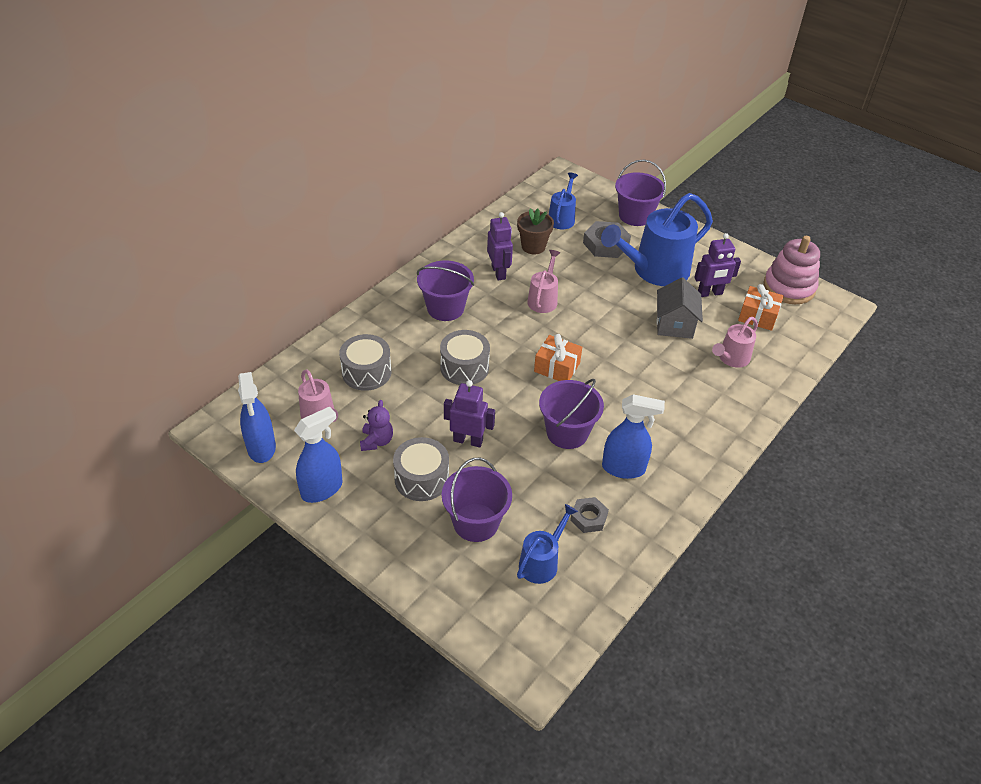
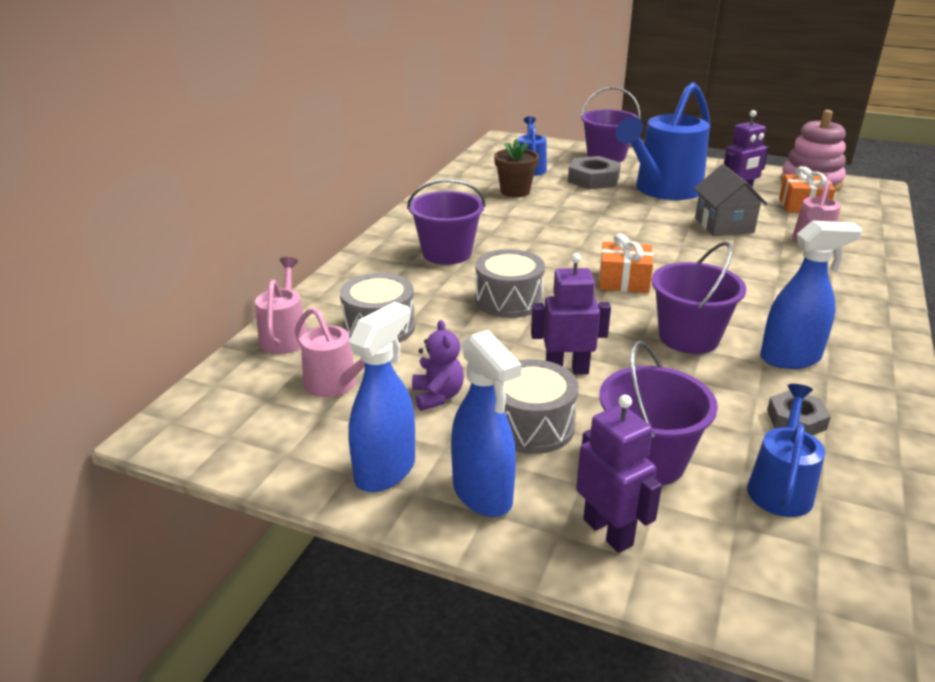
camera: 15 degrees left, 15 degrees down
blue spray bottle [238,372,276,463] -> blue spray bottle moved to [451,330,522,517]
purple robot [487,212,513,281] -> purple robot moved to [576,395,662,553]
pink watering can [527,250,560,313] -> pink watering can moved to [255,257,307,354]

